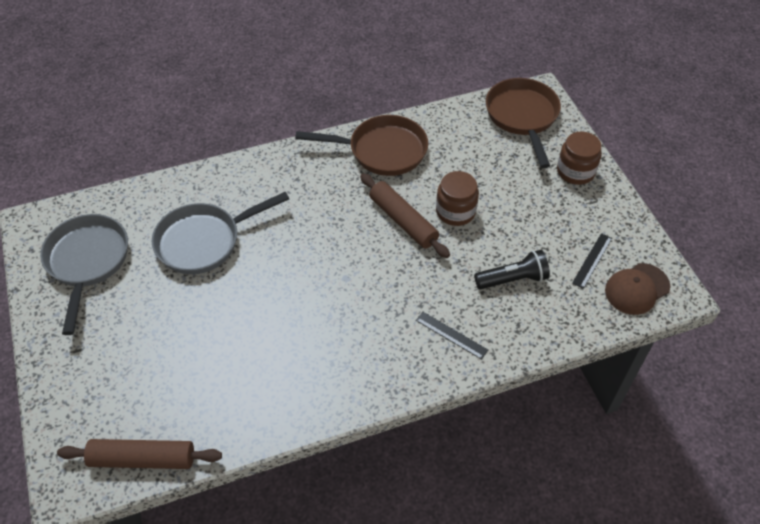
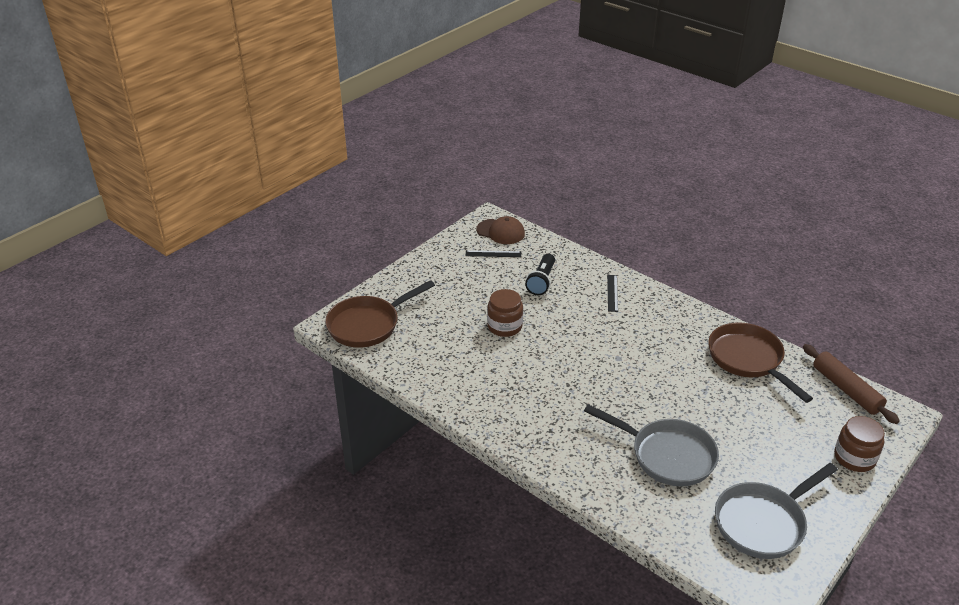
camera: 120 degrees left, 15 degrees down
brown pan [295,115,428,176] -> brown pan moved to [708,322,813,403]
brown rolling pin [360,173,450,258] -> none
black flashlight [474,250,550,289] -> black flashlight turned 120 degrees counterclockwise [525,254,555,295]
brown jar [557,131,602,185] -> brown jar moved to [834,416,885,472]

